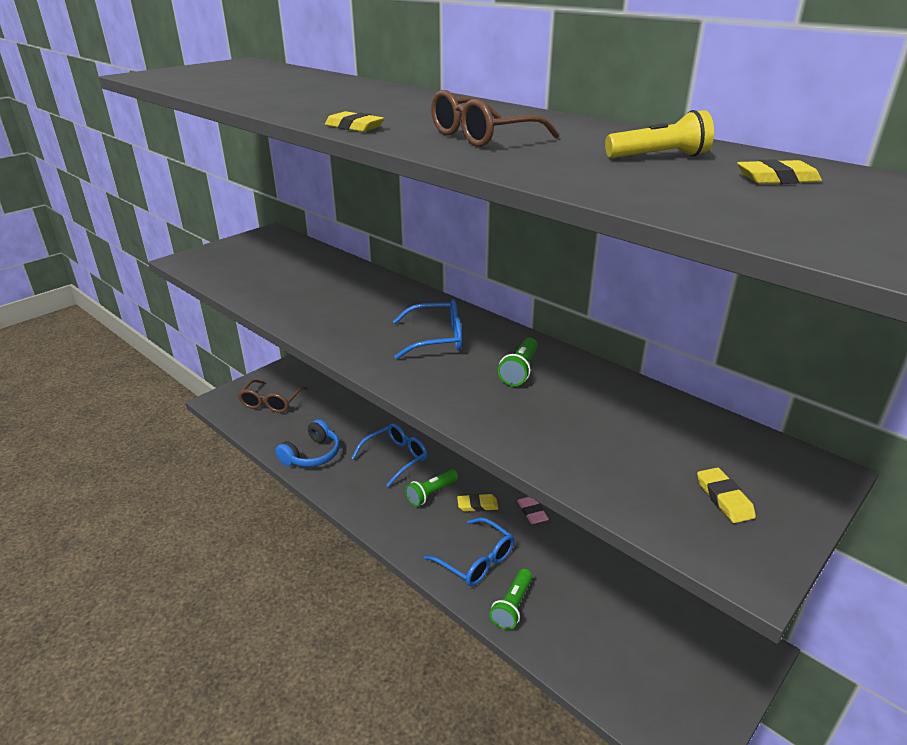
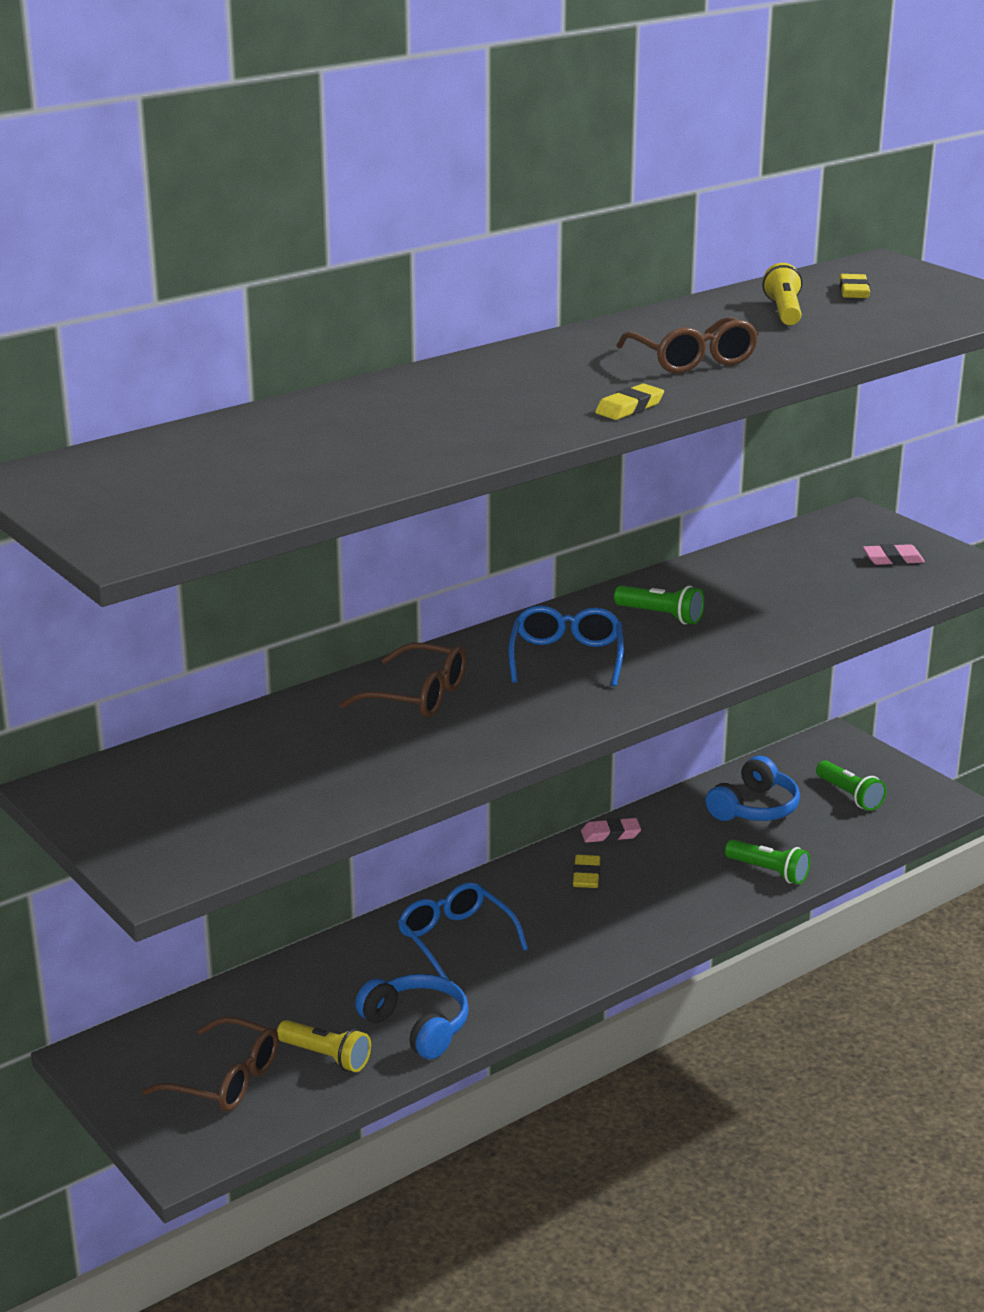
camera: 80 degrees left, 5 degrees down
green flashlight [405,469,458,507] -> green flashlight moved to [816,761,886,811]
blue glasses [424,518,514,586] -> none
yellow eraser [697,467,756,523] -> pink eraser [863,544,925,565]
none -> yellow flashlight [277,1020,371,1072]
none -> brown glasses [339,643,466,718]
none -> blue headphones [706,756,800,821]

